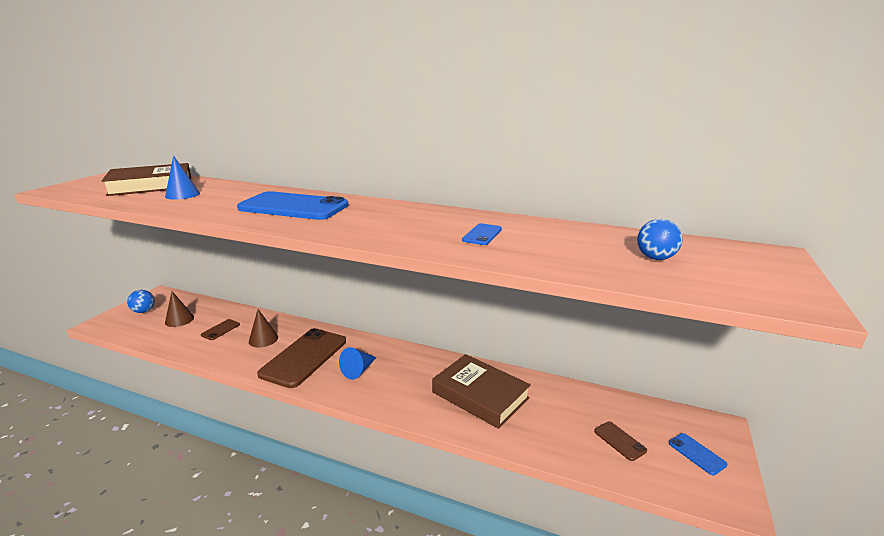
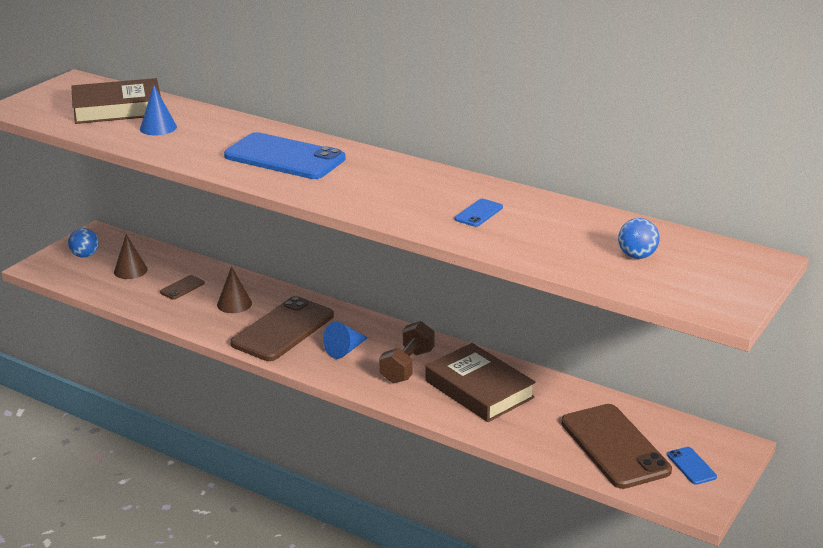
camera: 10 degrees right, 5 degrees up
brown phone [594,421,647,461] -> brown phone [561,404,672,489], size x2.33
none -> brown dumbbell [379,321,435,384]

